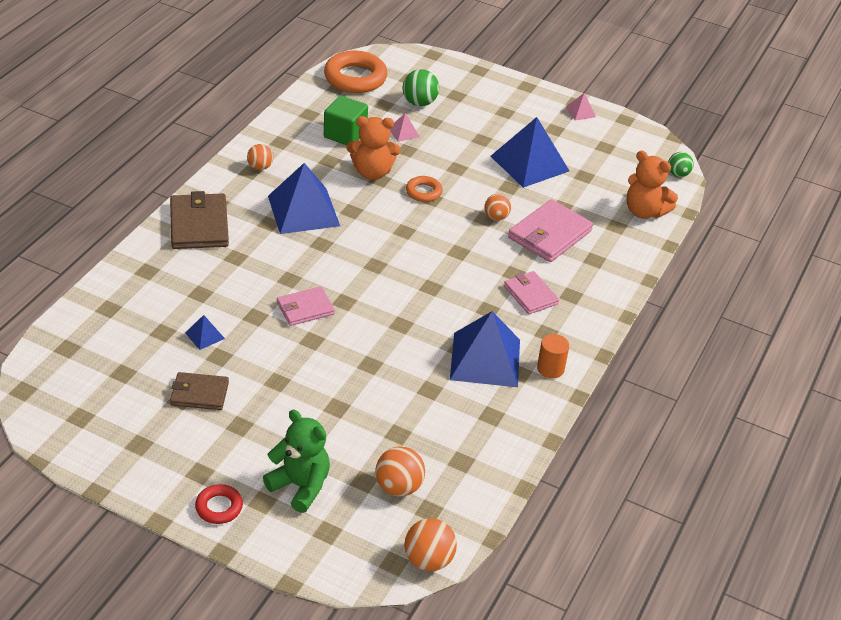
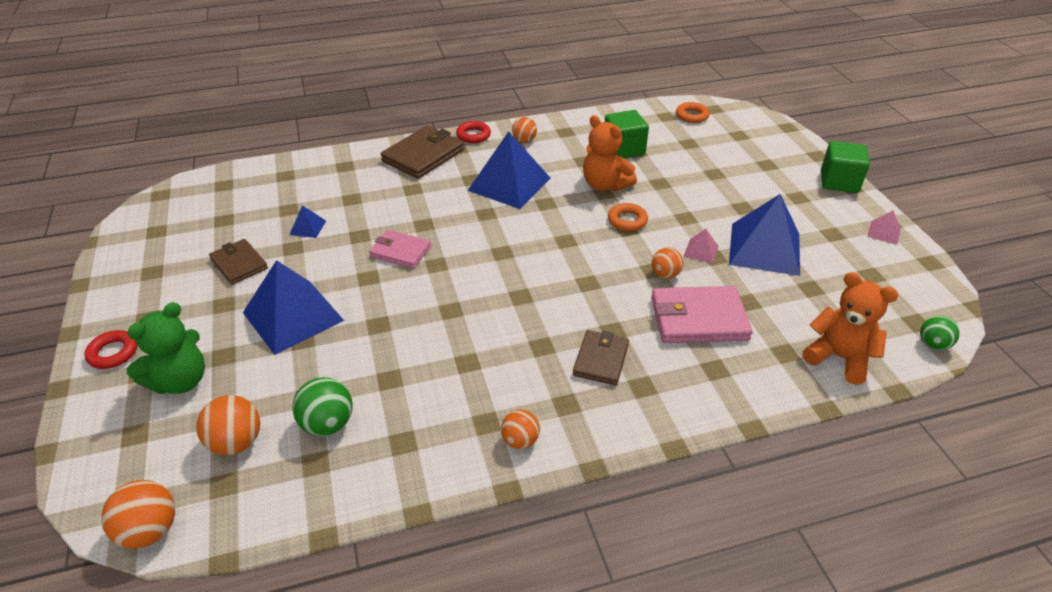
camera: 50 degrees right, 0 degrees up
green teddy bear [263,410,330,513] -> green teddy bear turned 45 degrees clockwise [127,302,205,394]
orange ring [324,51,387,93] -> orange ring [676,102,710,123], size x0.53
pink pyramid [390,113,420,142] -> pink pyramid moved to [683,229,718,264]
green ball [403,69,439,106] -> green ball moved to [292,377,353,436]
blue pyramid [450,311,520,387] -> blue pyramid moved to [243,260,344,355]
pink wallet [504,271,559,314] -> brown wallet [573,330,629,385]
orange cylinder [537,334,569,378] -> orange ball [501,410,540,449]
orange teddy bear [627,150,678,219] -> orange teddy bear turned 135 degrees clockwise [803,272,898,385]
none -> red ring [456,121,491,143]
none -> green cube [821,141,870,193]

